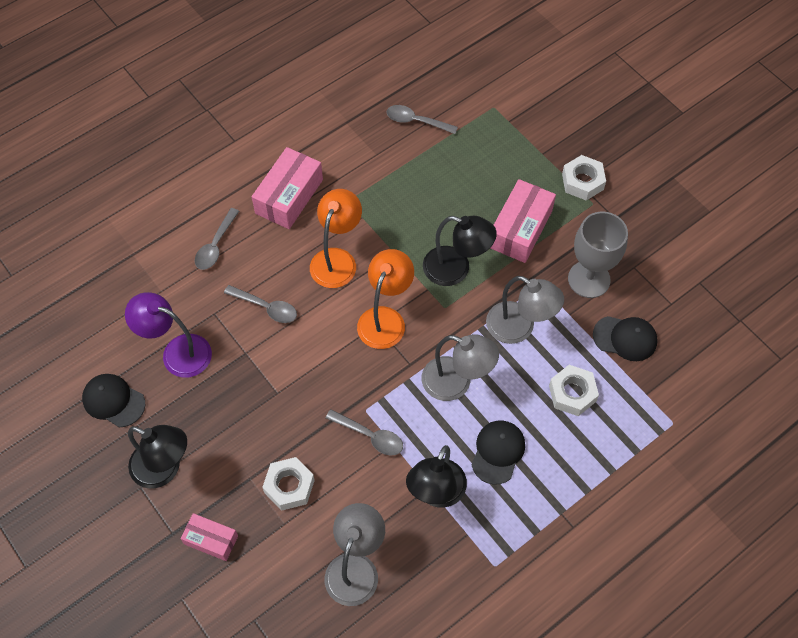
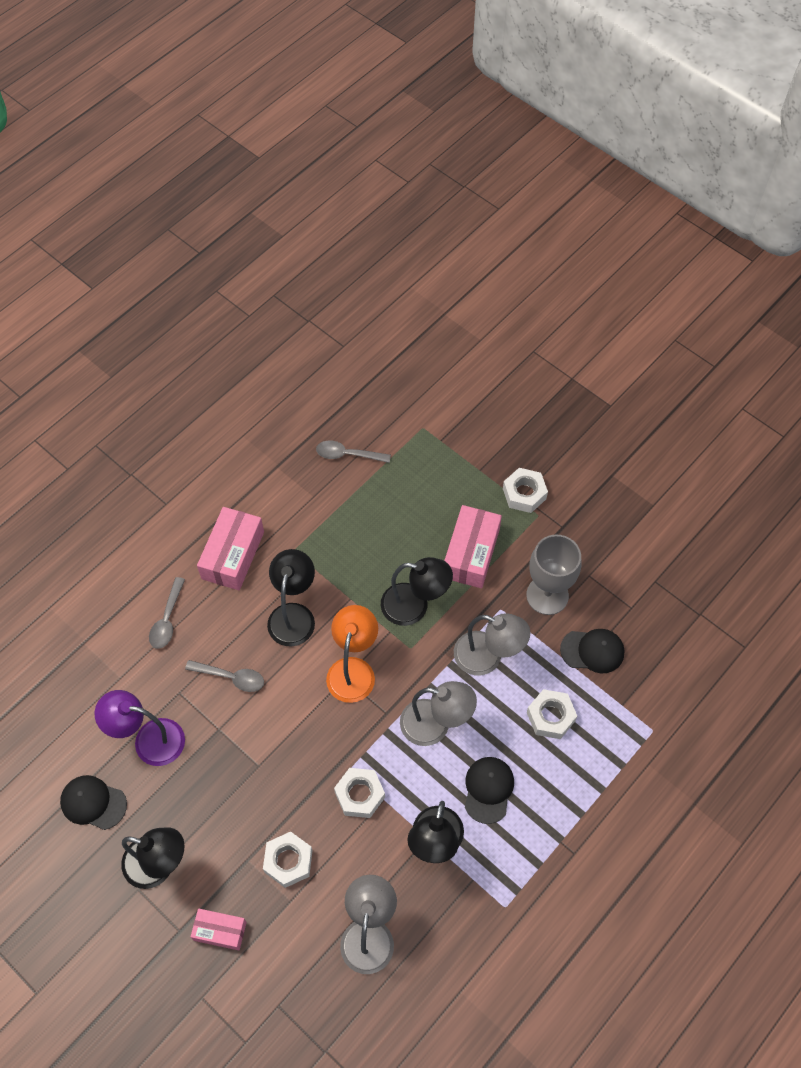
camera: 10 degrees left, 0 degrees up
orange lamp [310,189,362,288] -> black lamp [267,549,315,647]
grey spoon [326,409,403,456] -> white nut [334,768,385,818]

